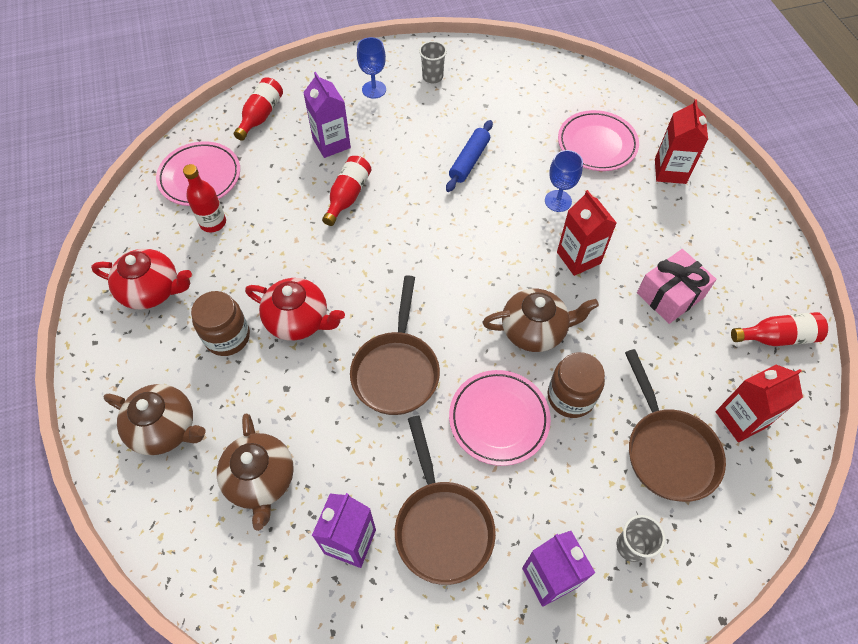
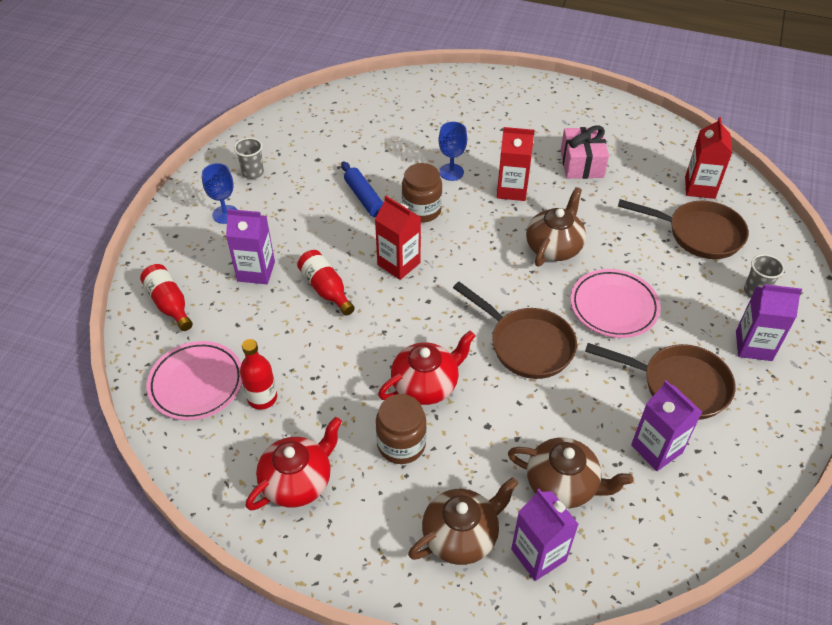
camera: 55 degrees left, 10 degrees down
brown jar [548,352,605,418] -> brown jar moved to [402,163,442,223]
pink plate [558,110,639,171] -> none
red carton [655,99,708,184] -> red carton moved to [375,196,421,280]
red bottle [731,312,828,346] -> none
none -> purple carton [511,489,579,581]

